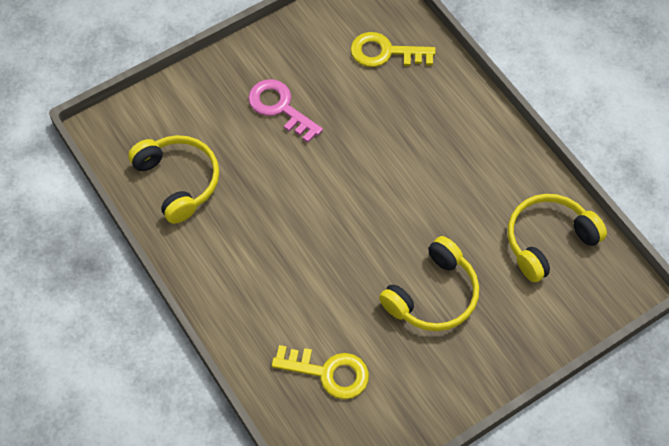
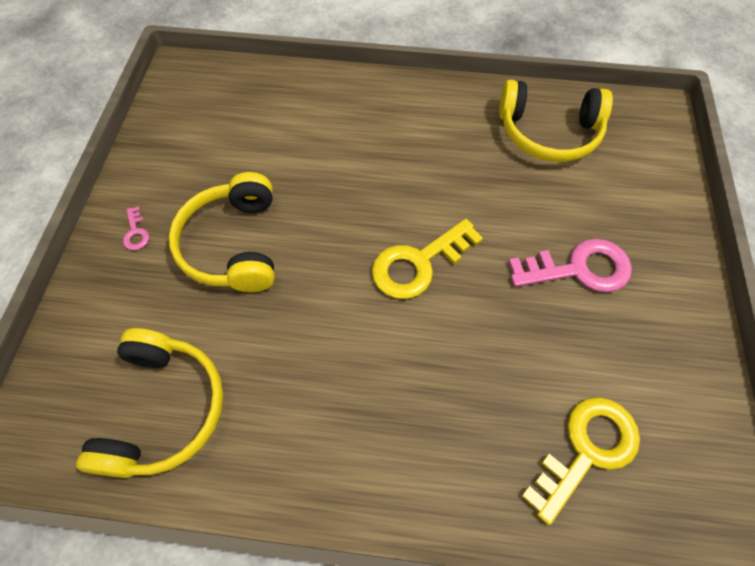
camera: 130 degrees right, 0 degrees up
yellow key [272,345,369,399] -> yellow key moved to [372,219,483,299]
none -> pink key [123,206,149,250]

